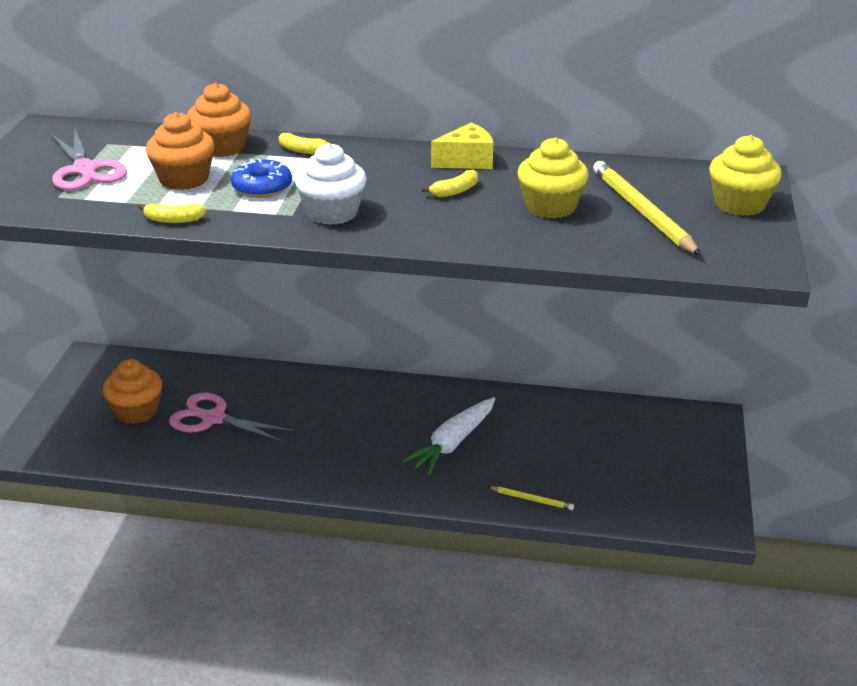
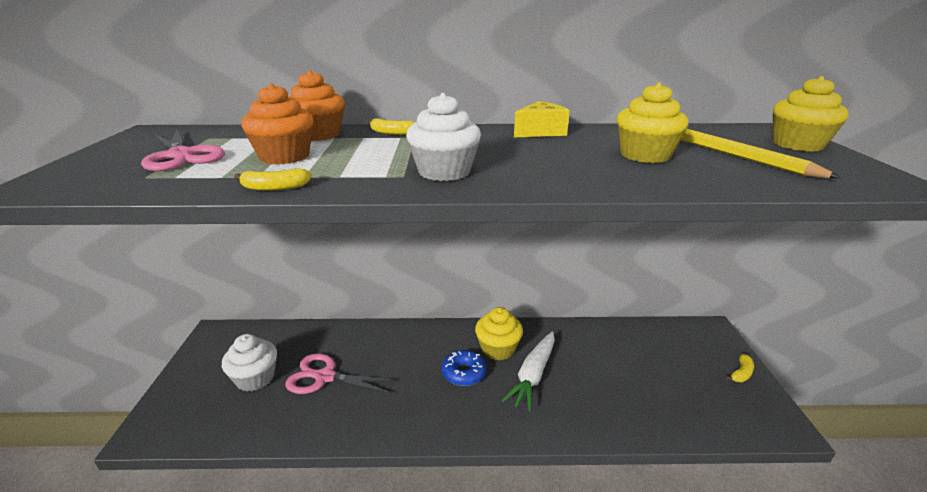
camera: 10 degrees left, 5 degrees down
orange cupcake [103,359,162,424] -> white cupcake [222,334,277,391]
blue donut [231,159,292,198] -> blue donut moved to [442,350,486,386]
yellow banana [422,169,478,197] -> yellow banana moved to [725,354,754,382]
yellow pencil [488,486,574,510] -> none
none -> yellow cupcake [475,307,523,360]

